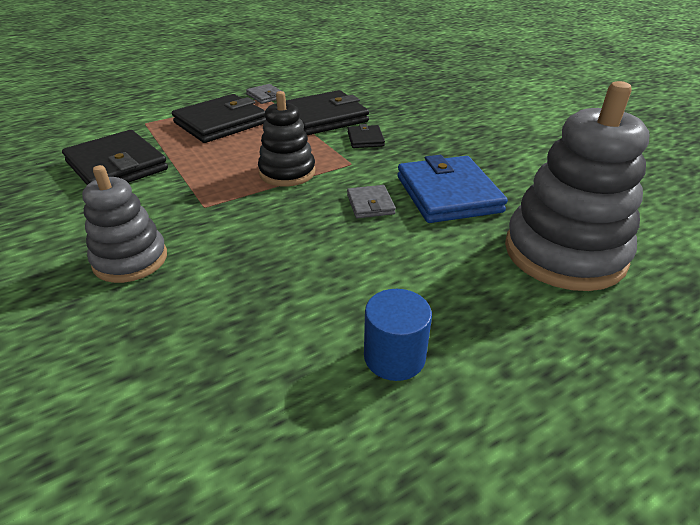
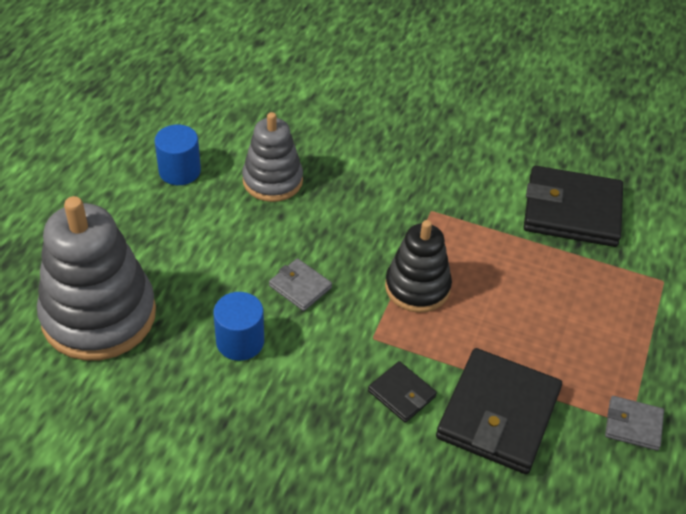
camera: 140 degrees right, 10 degrees up
grey stacking toy [82,165,167,283] -> grey stacking toy moved to [242,112,303,202]
black wallet [172,94,266,143] -> none
blue wallet [397,155,508,223] -> blue cylinder [213,292,264,361]

